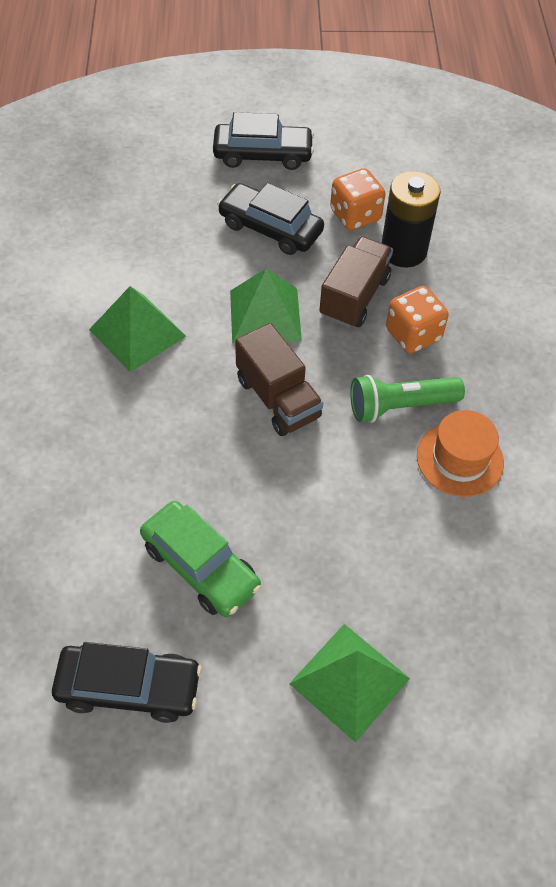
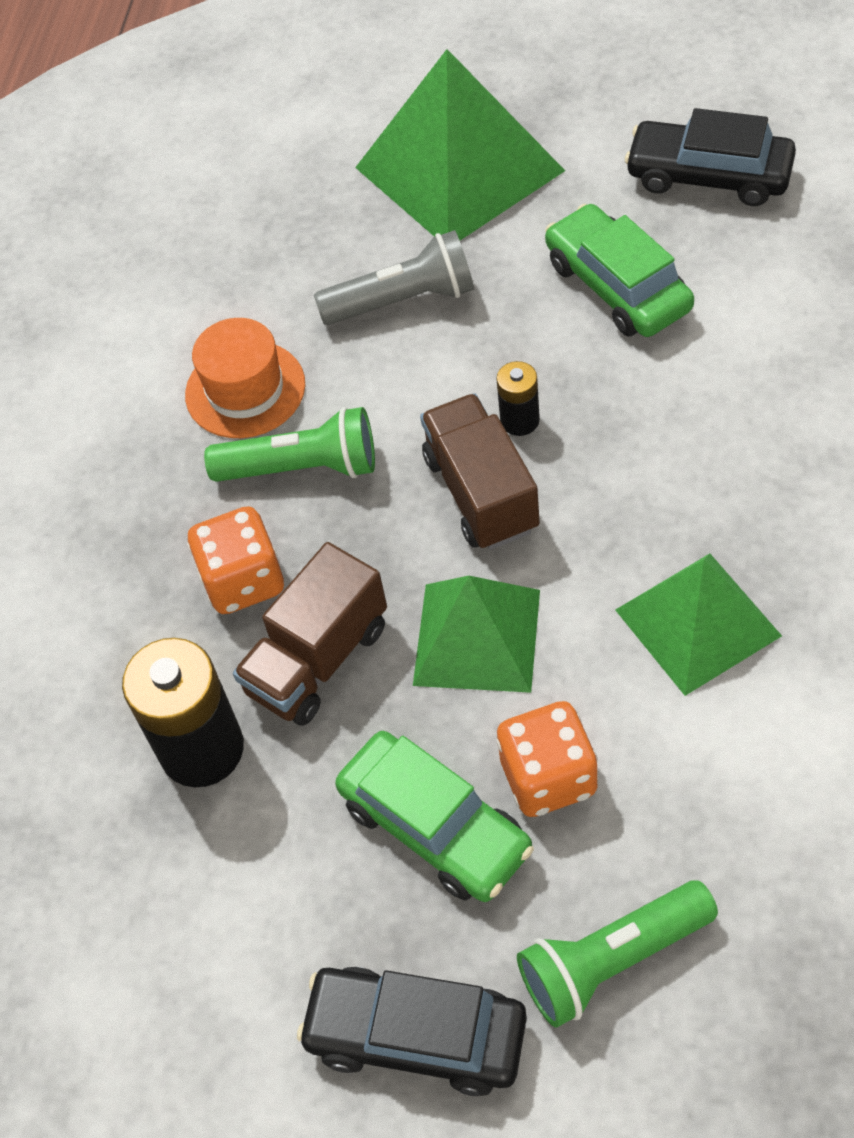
camera: 160 degrees left, 0 degrees up
black car [217,183,324,255] -> green car [335,731,534,902]
green pyramid [289,624,410,743] -> green pyramid [355,49,565,240], size x1.55
orange dice [330,168,385,231] -> orange dice moved to [496,701,598,817]
none -> grey flashlight [314,230,474,325]
none -> black battery [496,361,540,436]
none -> green flashlight [517,880,718,1028]

